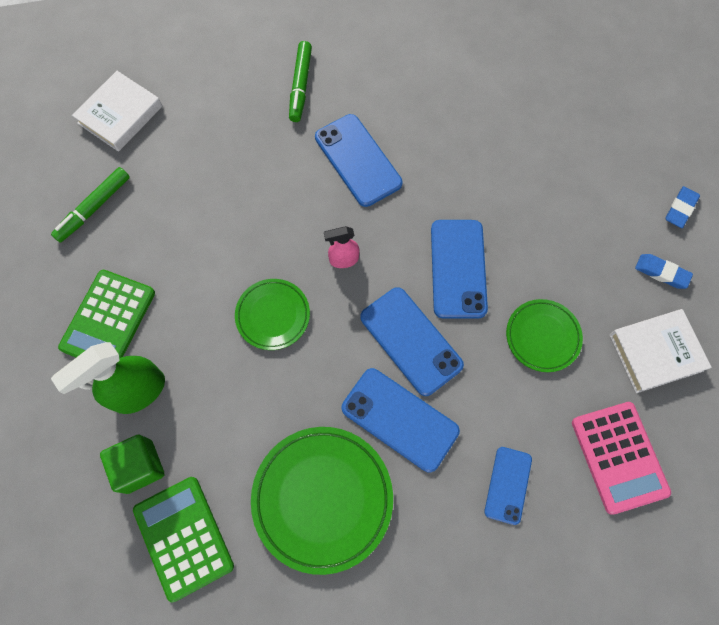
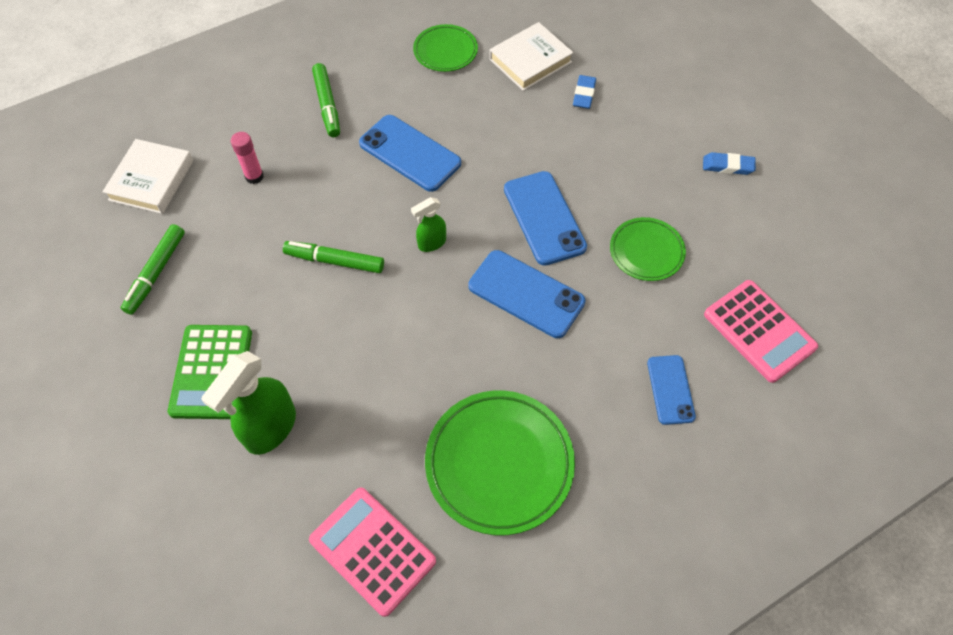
camera: 20 degrees left, 10 degrees down
green cube [100,434,164,494] -> none
green calculator [133,477,234,602] -> pink calculator [309,488,436,617]
green plate [235,279,310,350] -> green plate moved to [413,24,478,72]
pink spray bottle [324,226,359,268] -> green spray bottle [411,197,446,252]
blue phone [342,368,460,472] -> none
white book [610,309,712,393] -> white book moved to [489,22,573,91]
blue eraser [665,186,700,228] -> blue eraser moved to [573,75,596,109]
none -> pink glue stick [231,132,264,184]
none -> green marker [283,241,384,273]

